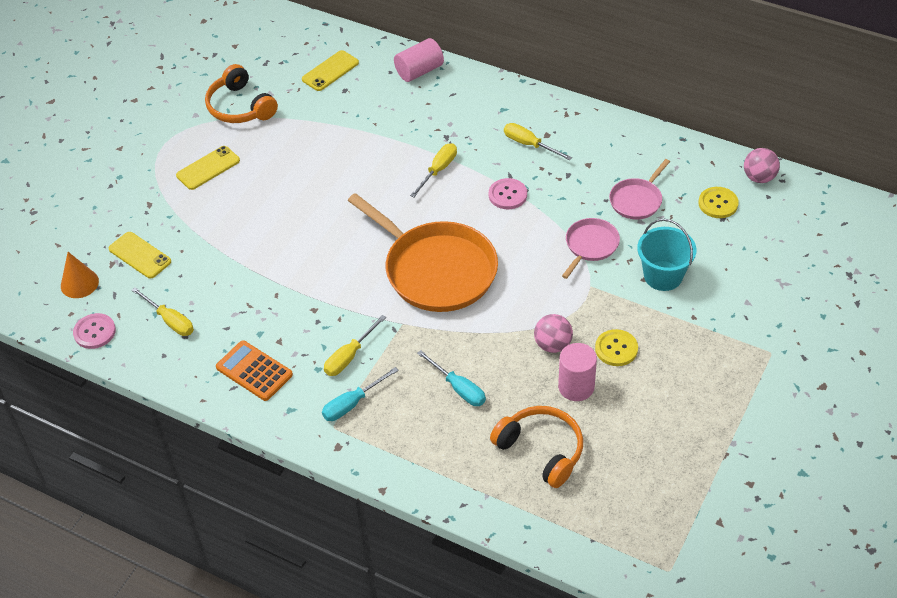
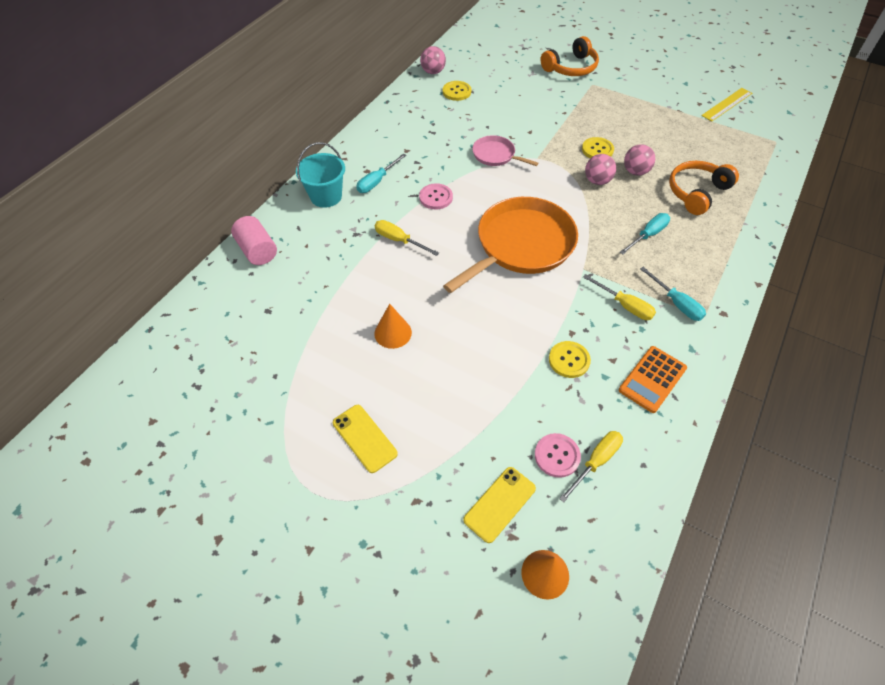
camera: 90 degrees left, 5 degrees up
pink button [73,313,116,349] -> pink button moved to [535,433,581,478]
orange headphones [205,64,278,123] -> orange headphones moved to [540,36,599,76]
yellow phone [302,50,359,91] -> none
yellow screwdriver [504,123,572,161] -> turquoise screwdriver [356,153,406,193]
pink cylinder [558,343,597,401] -> pink ball [624,144,655,176]
pink pan [609,159,670,219] -> none
turquoise bucket [637,219,696,291] -> turquoise bucket moved to [296,142,345,208]
none -> orange cone [374,304,412,349]
none -> yellow button [549,341,591,378]
none -> yellow ruler [701,88,752,122]

